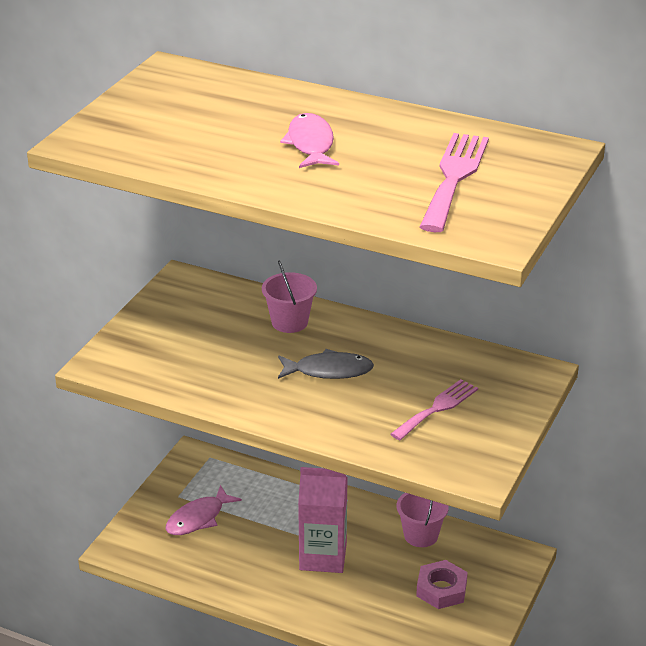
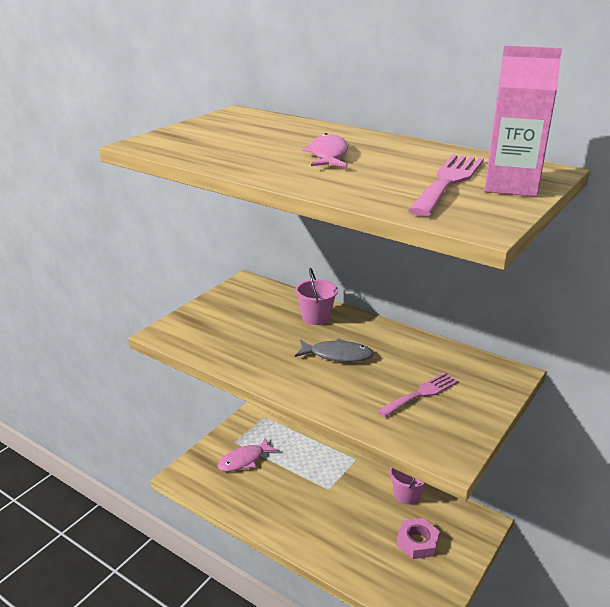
camera: 10 degrees right, 5 degrees down
pink carton [298,467,348,573] -> pink carton moved to [484,45,562,197]

